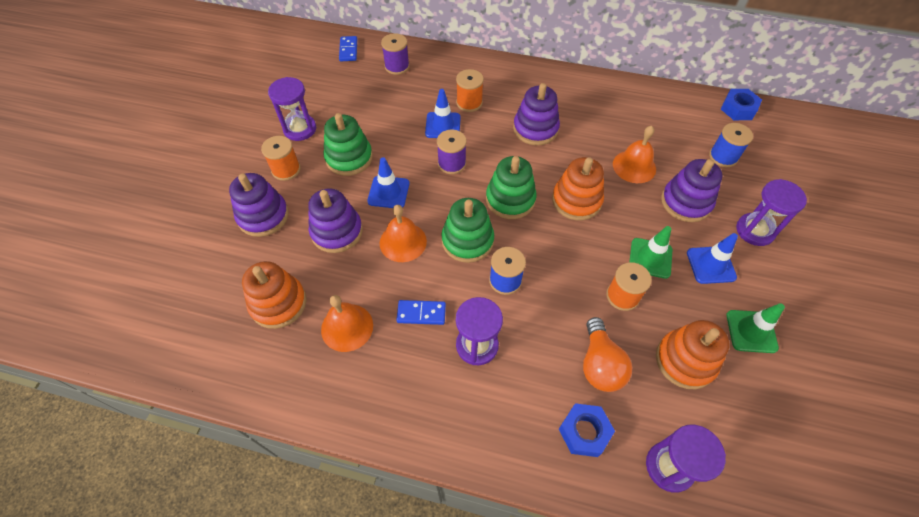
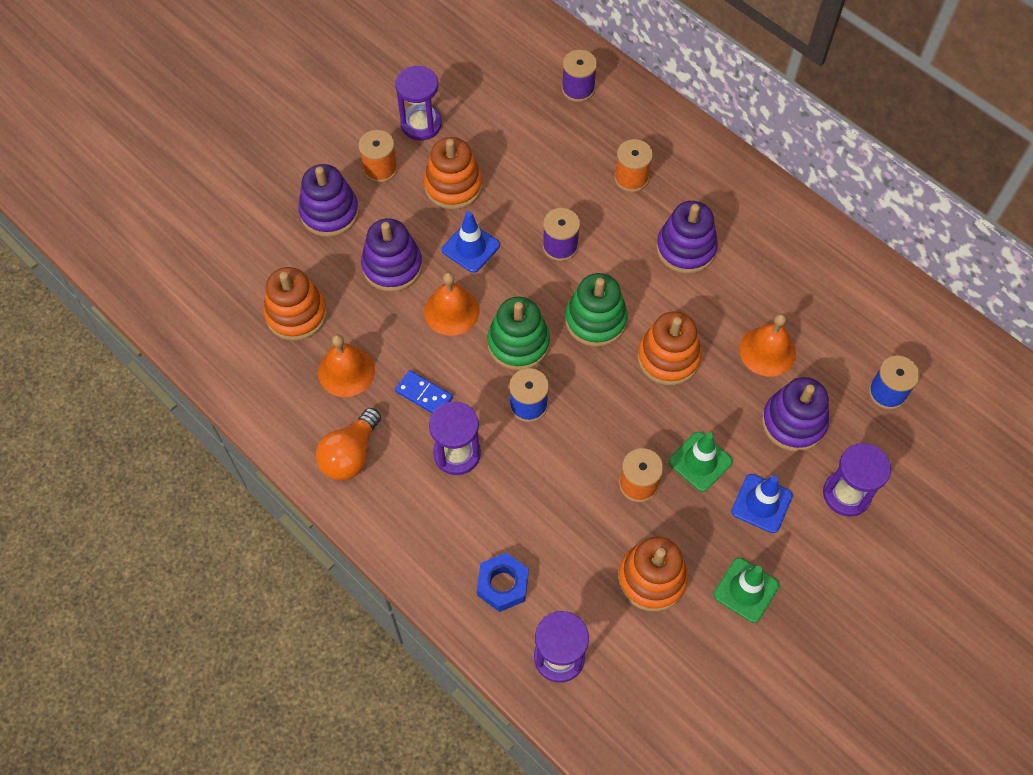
camera: 30 degrees right, 5 degrees up
green stacking toy [323,113,373,176] -> orange stacking toy [424,137,482,210]
blue domino [339,36,357,61] -> none
blue traffic cone [425,89,461,138] -> none
orange light bulb [583,317,632,392] -> orange light bulb moved to [316,408,381,480]
blue nut [721,89,762,120] -> none

